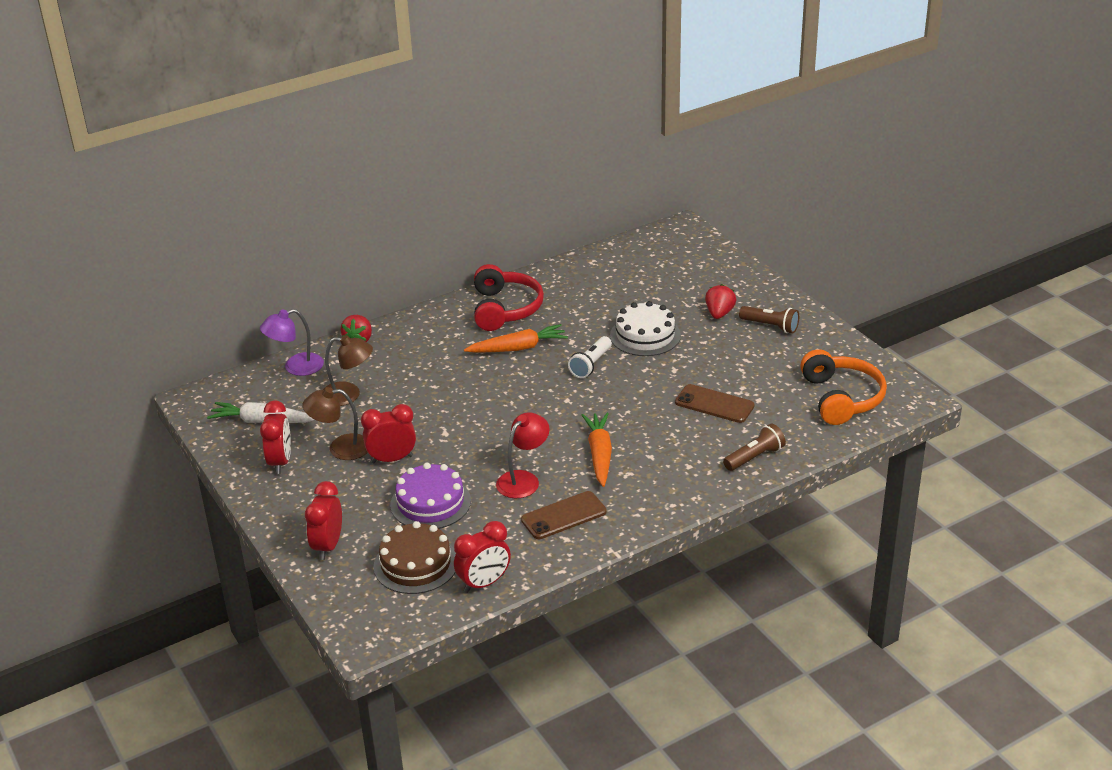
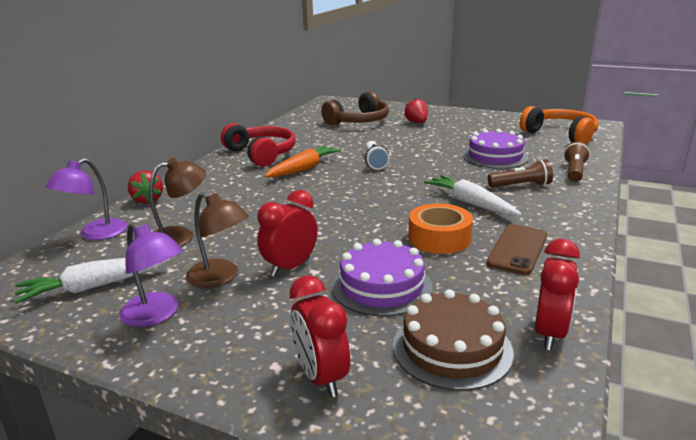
camera: 35 degrees left, 10 degrees down
red clock [260,400,291,474] -> purple lamp [119,222,183,327]
brown lamp [302,387,368,460] -> brown lamp turned 105 degrees counterclockwise [186,192,249,288]
red lamp [496,412,549,498] -> orange tape [409,203,473,254]
orange carrot [582,413,612,487] -> white carrot [424,175,522,216]
white cake [610,301,681,356] -> none
brown phone [675,384,755,423] -> purple cake [463,129,529,169]
brown flashlight [739,306,799,333] -> brown flashlight moved to [488,159,553,187]
none -> brown headphones [321,91,389,125]

